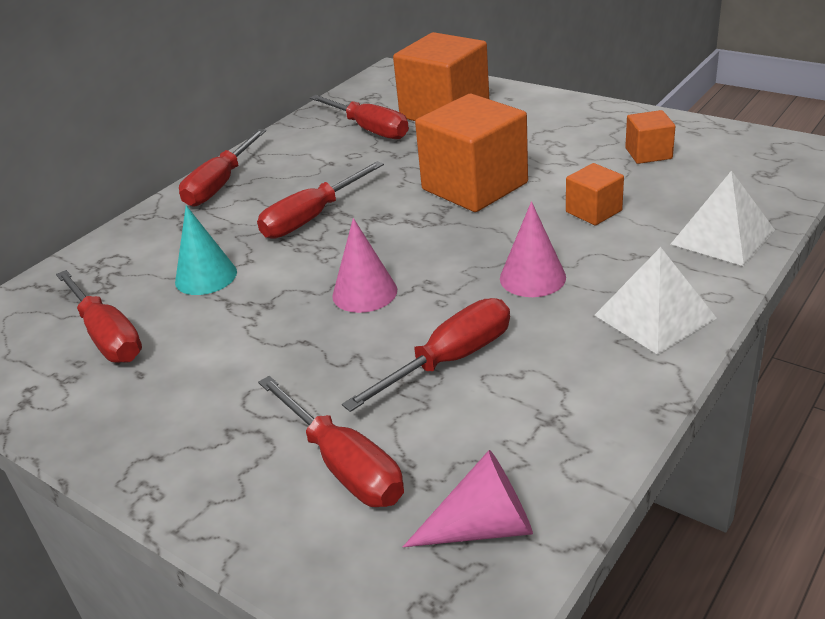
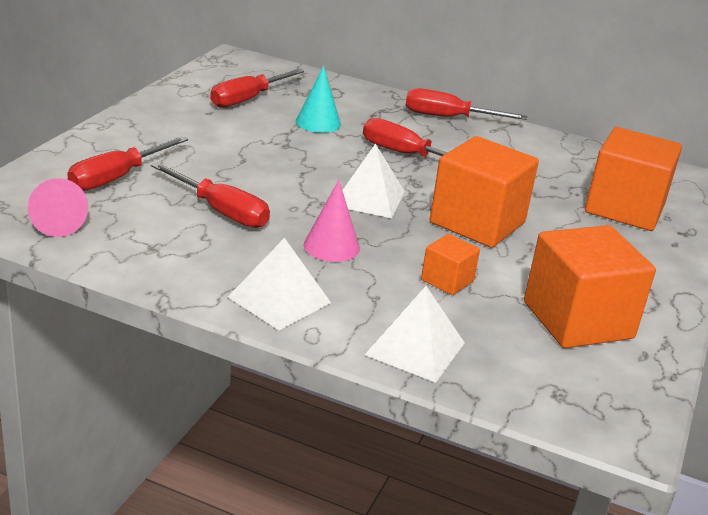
camera: 70 degrees right, 5 degrees down
red screwdriver [310,95,409,139] -> none
pink cone [332,218,397,313] -> none
orange cube [625,110,675,164] -> orange cube [524,225,656,348], size x2.05
none -> white pyramid [342,144,405,218]

